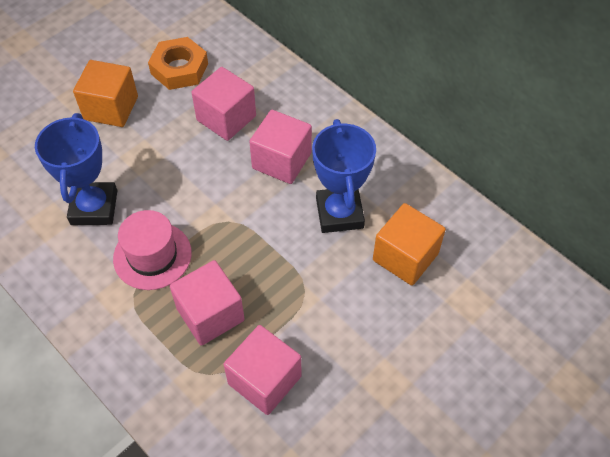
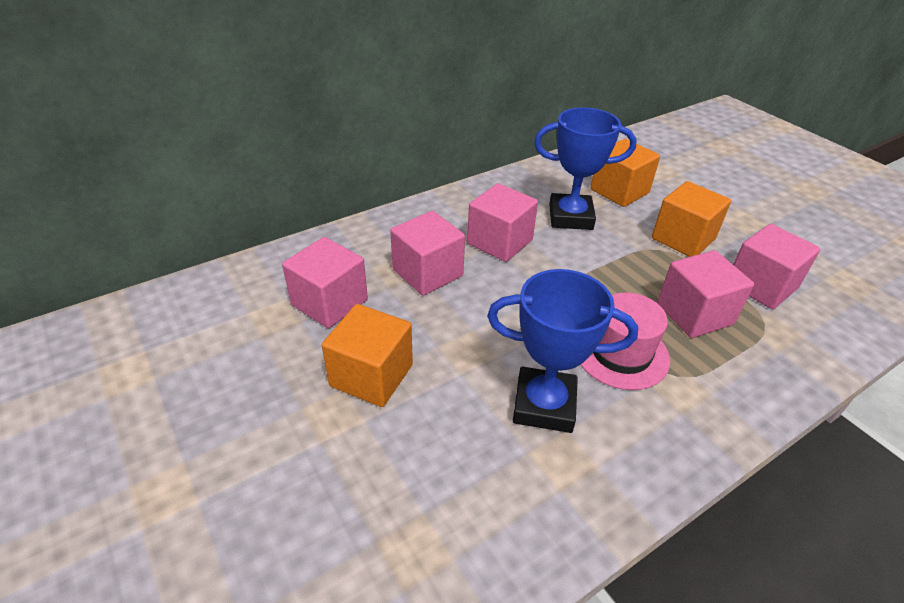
camera: 80 degrees left, 15 degrees down
orange nut [148,37,208,90] -> pink cube [282,237,368,328]
none -> orange cube [652,181,731,257]

